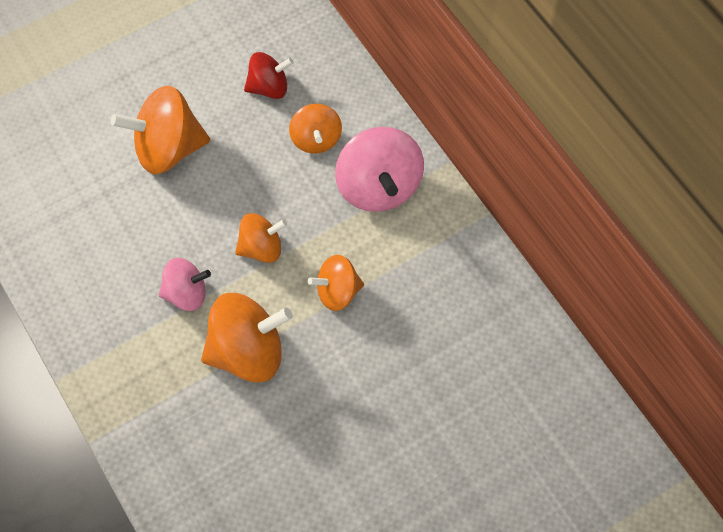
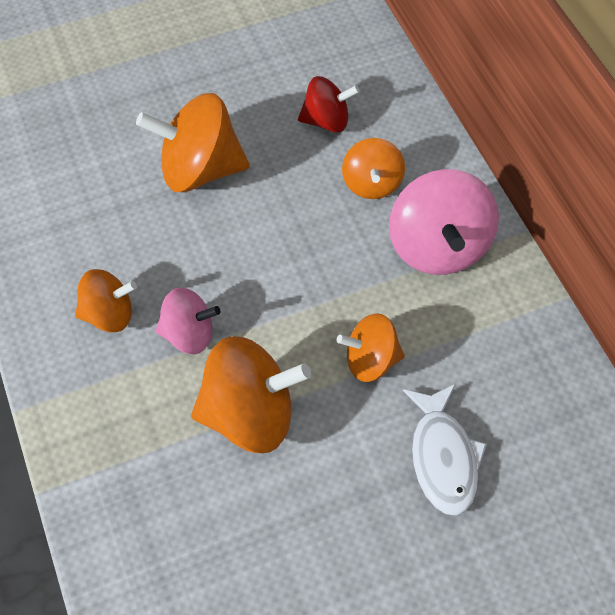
camera: 10 degrees right, 5 degrees down
orange spinning top [235,213,287,263] -> orange spinning top moved to [75,269,137,332]
none -> white fish [403,384,487,516]

